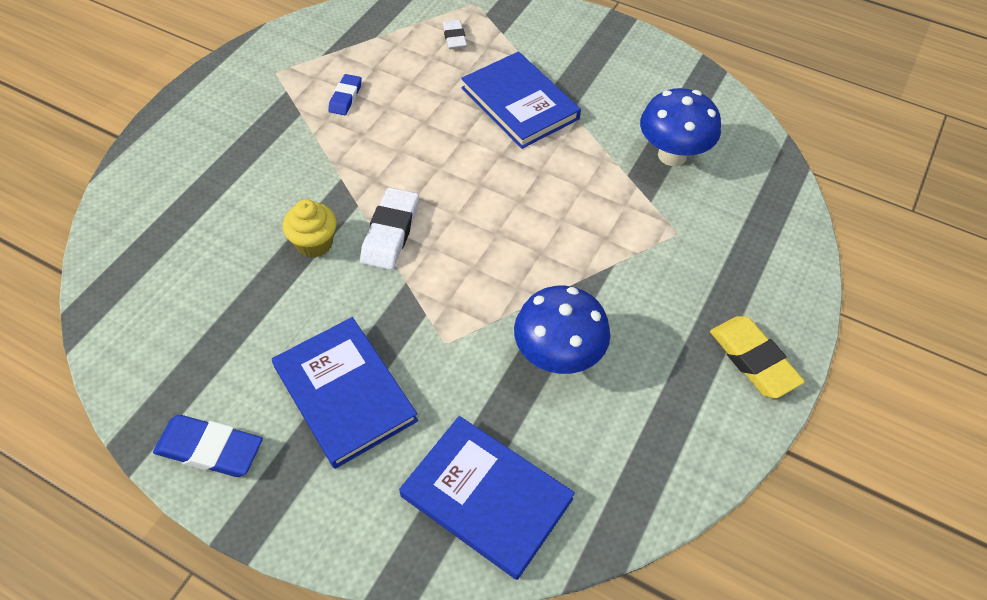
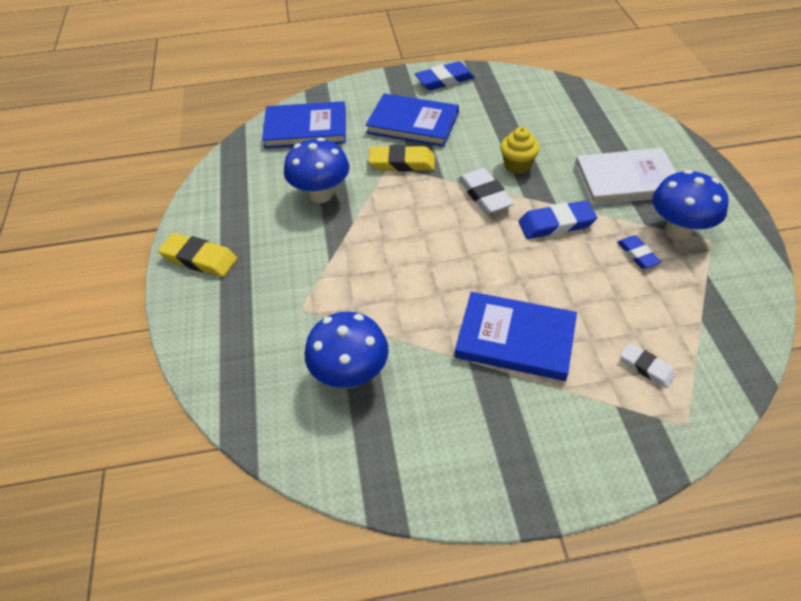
camera: 145 degrees right, 5 degrees down
none -> yellow eraser [368,145,435,171]
none -> blue eraser [518,200,597,239]
none -> white book [575,148,676,205]
none -> blue mushroom [652,170,729,240]

